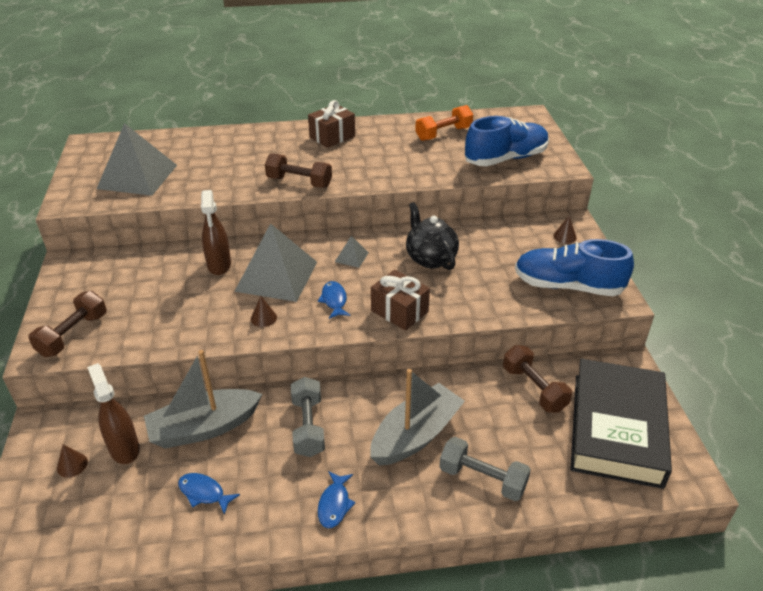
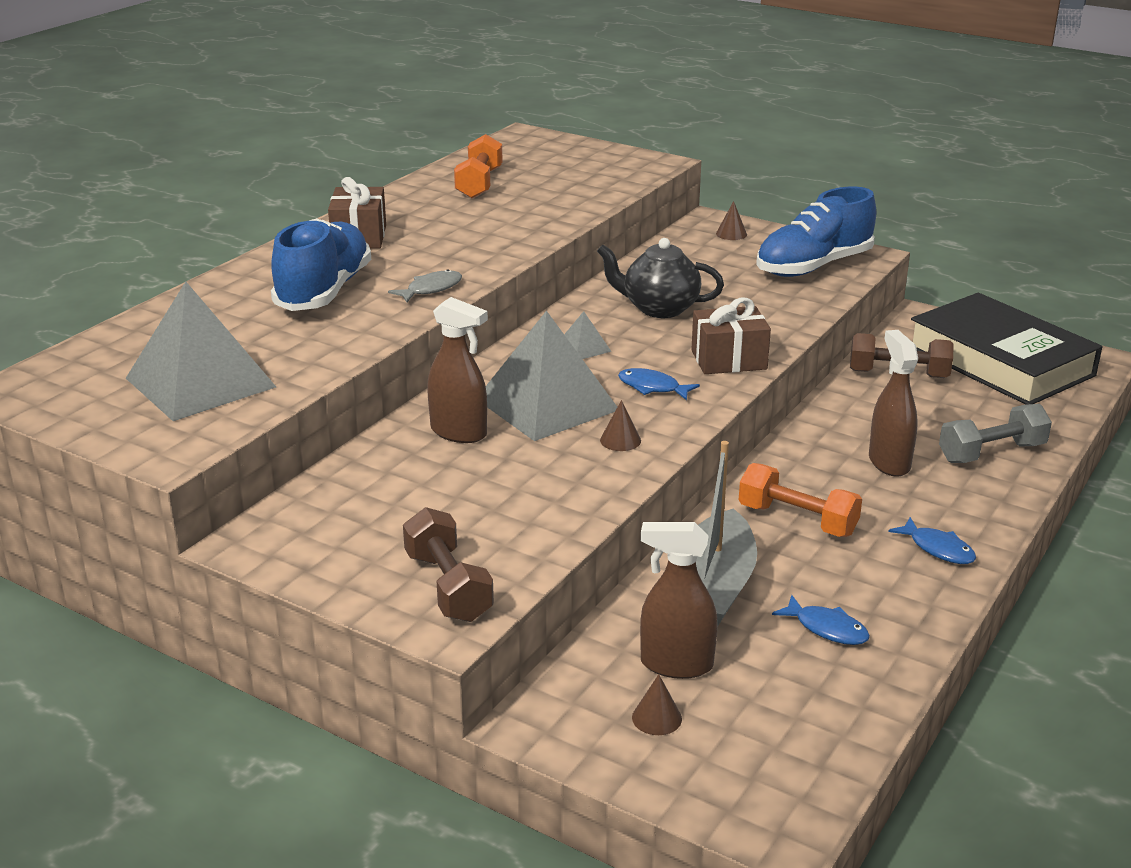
camera: 50 degrees left, 10 degrees down
blue fish [178,473,240,515] -> blue fish turned 120 degrees counterclockwise [772,595,870,645]
brown dumbbell [265,153,332,188] -> grey fish [388,269,462,302]
grey dumbbell [291,377,325,457] -> orange dumbbell [739,463,862,537]
grey boat [370,369,465,466] -> brown spray bottle [869,330,918,477]
blue shoe [465,116,549,166] -> blue shoe moved to [271,218,371,311]

